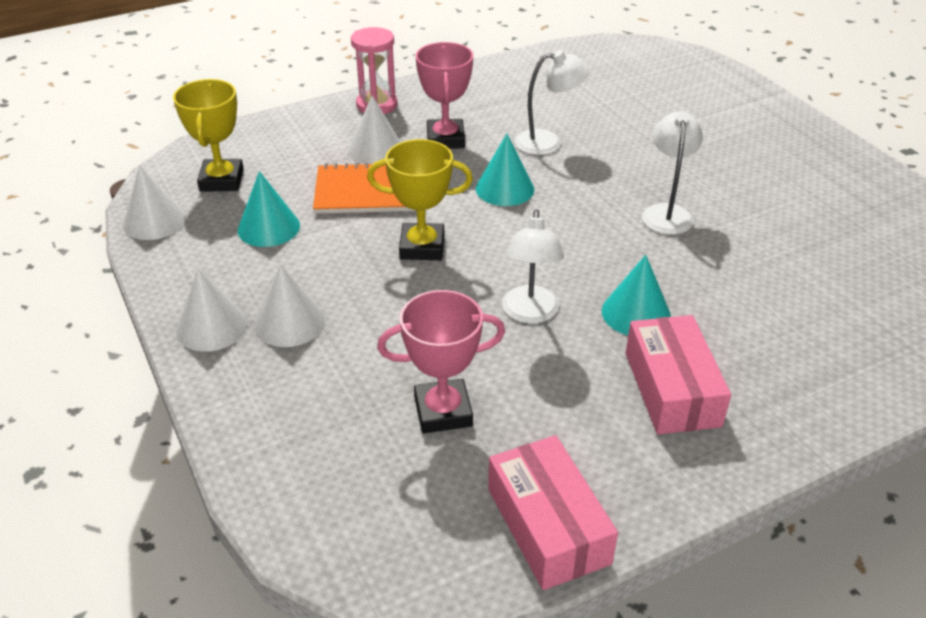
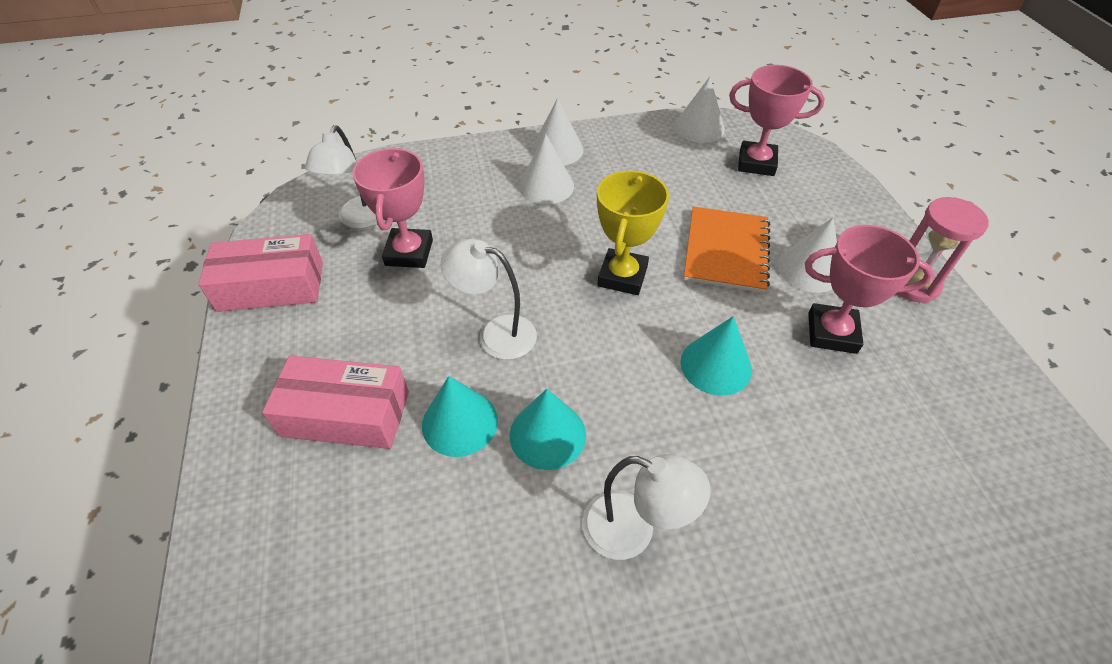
camera: 105 degrees right, 10 degrees up
yellow trophy [173,79,244,192] -> pink trophy [729,65,825,176]
turquoise cone [238,171,300,247] -> turquoise cone moved to [509,389,586,470]
white lamp [515,50,590,155] -> white lamp moved to [305,125,377,229]

